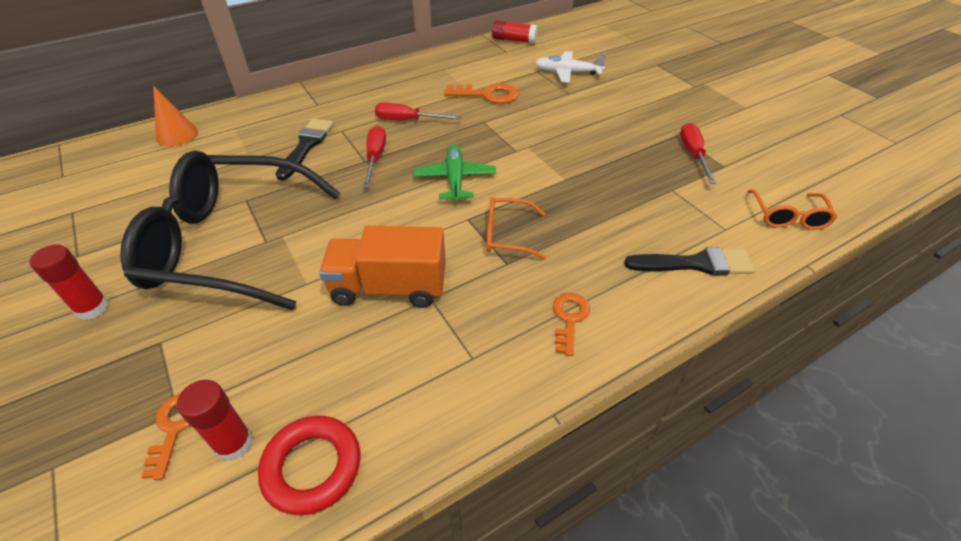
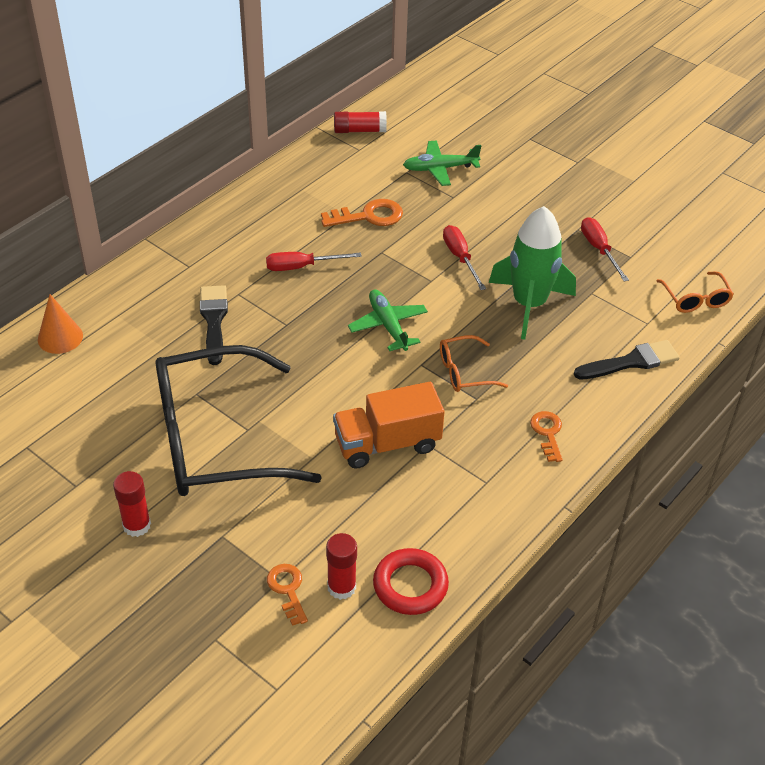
camera: 20 degrees left, 0 degrees up
red screwdriver [363,126,386,188] -> red screwdriver moved to [443,225,486,290]
white plane [535,51,607,83] -> green plane [403,140,481,186]
none -> green rocket [489,206,576,340]

